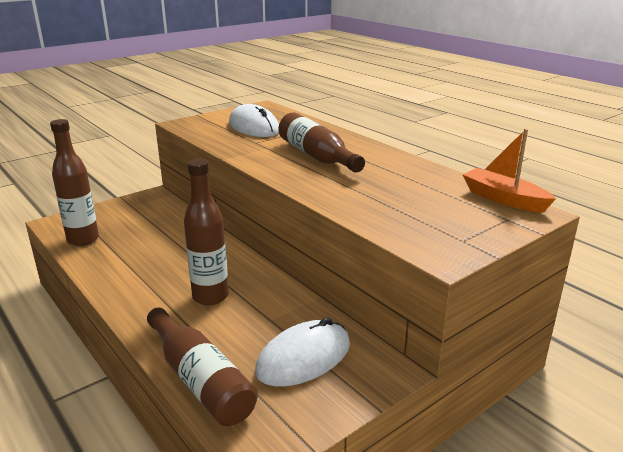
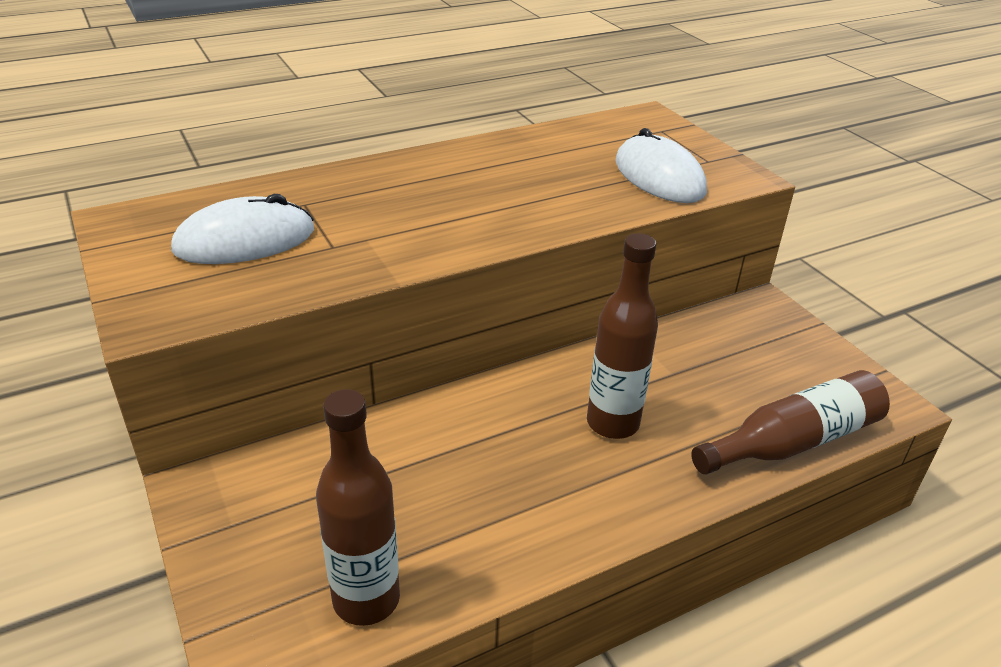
camera: 80 degrees left, 10 degrees up
white mouse [255,317,350,387] -> white mouse moved to [616,128,707,203]
brown bottle [278,112,365,173] -> none
orange boat [462,129,556,213] -> none

